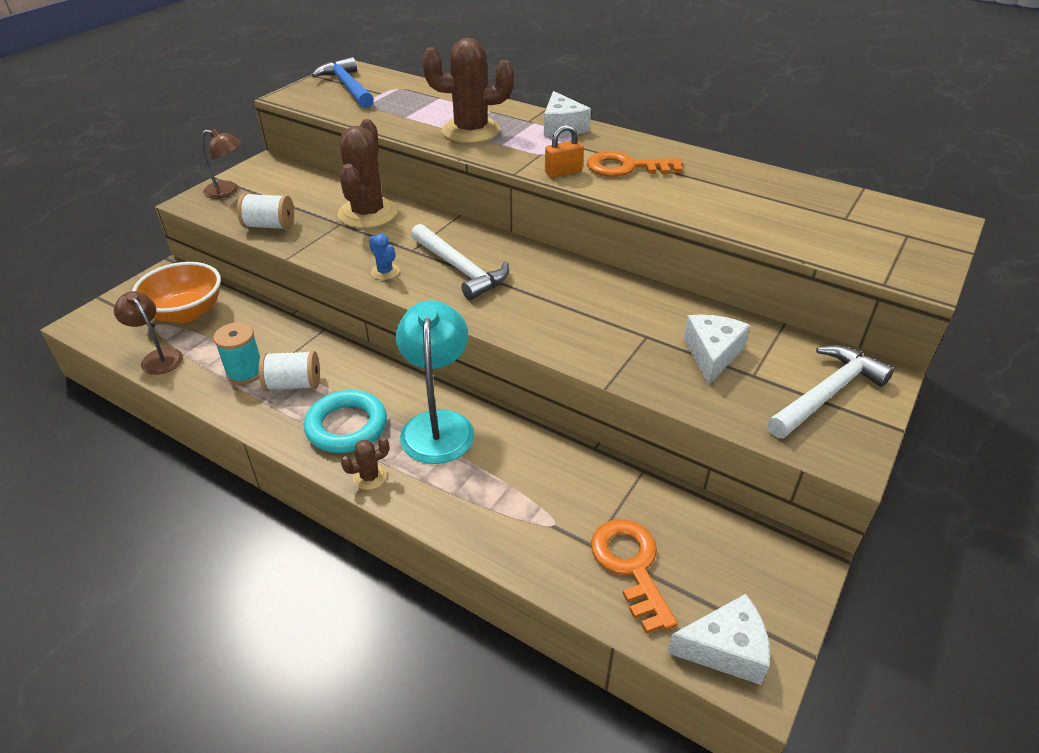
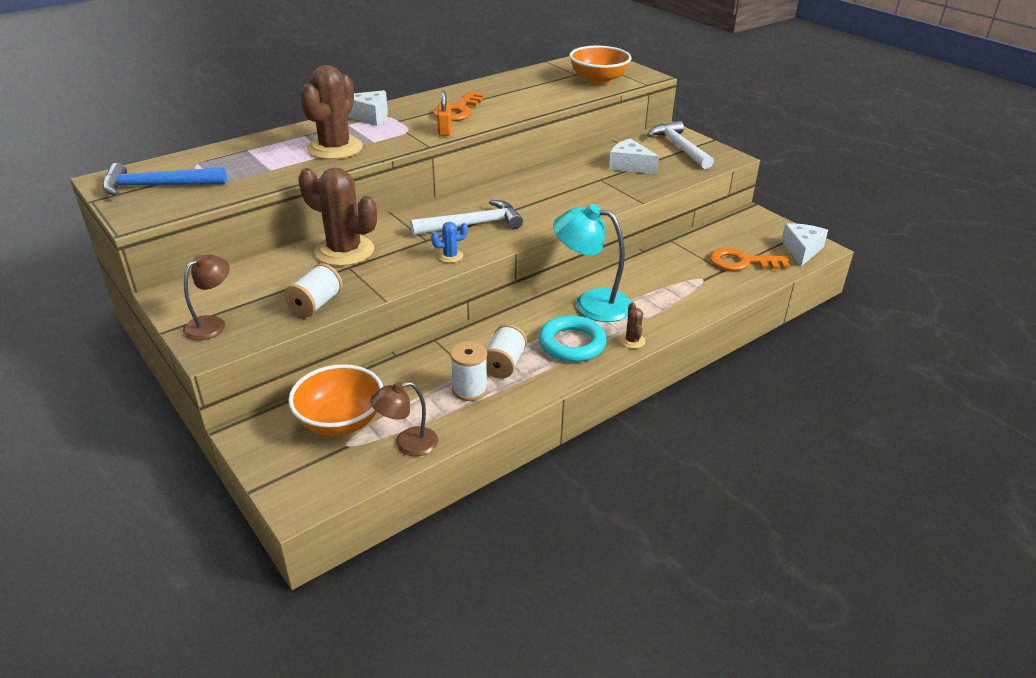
camera: 70 degrees left, 5 degrees down
turquoise spool [213,322,260,385] -> white spool [450,341,488,401]
none -> orange bowl [569,46,632,85]

